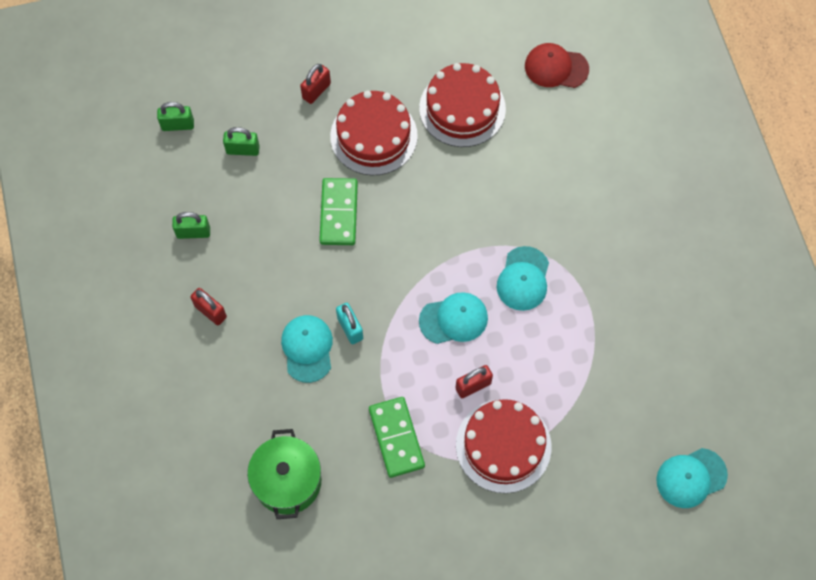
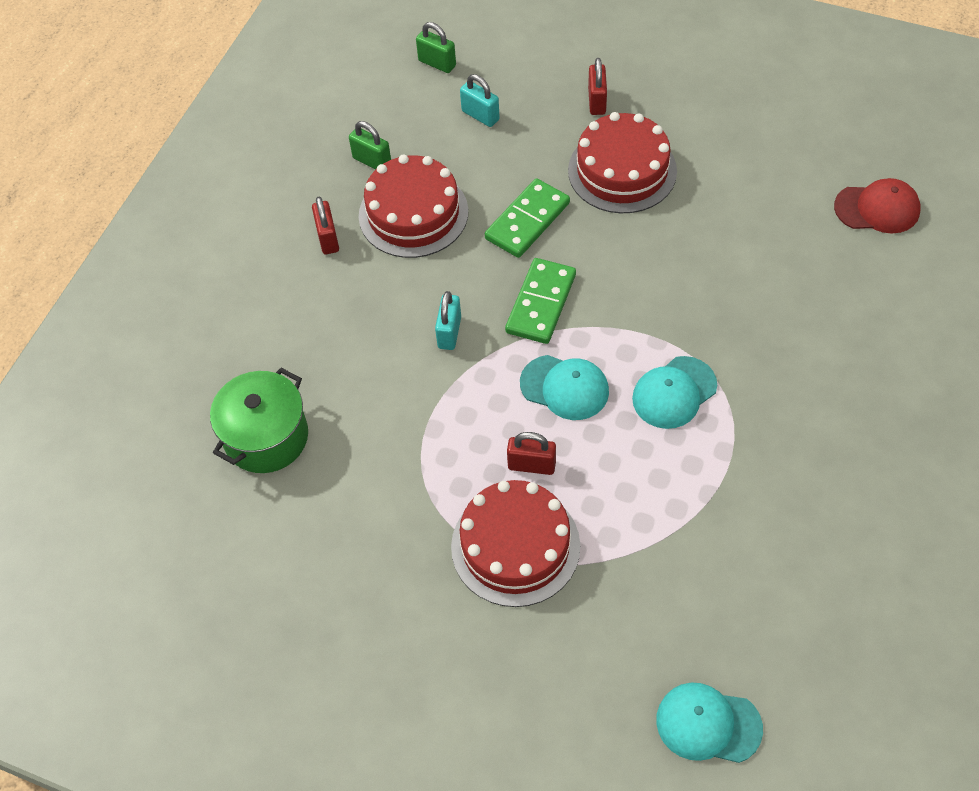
camera: 40 degrees right, 10 degrees down
green padlock [223,127,260,156] -> turquoise padlock [460,74,500,127]
turquoise cap [281,315,333,383] -> none
red padlock [300,64,331,104] -> red padlock turned 75 degrees counterclockwise [588,58,607,115]
green domino [369,397,425,478] -> green domino moved to [505,258,576,344]
red cake [419,63,506,147] -> red cake moved to [359,155,468,258]
red cap [525,43,589,88] -> red cap turned 135 degrees clockwise [834,178,921,233]

